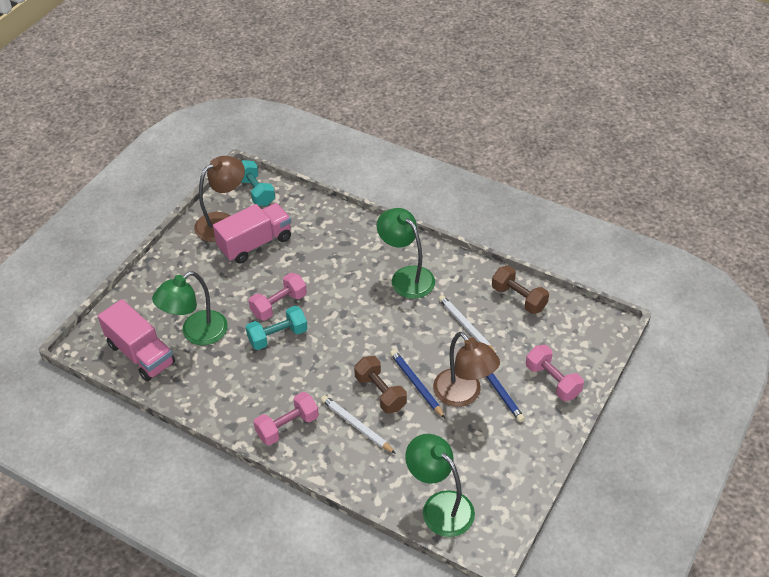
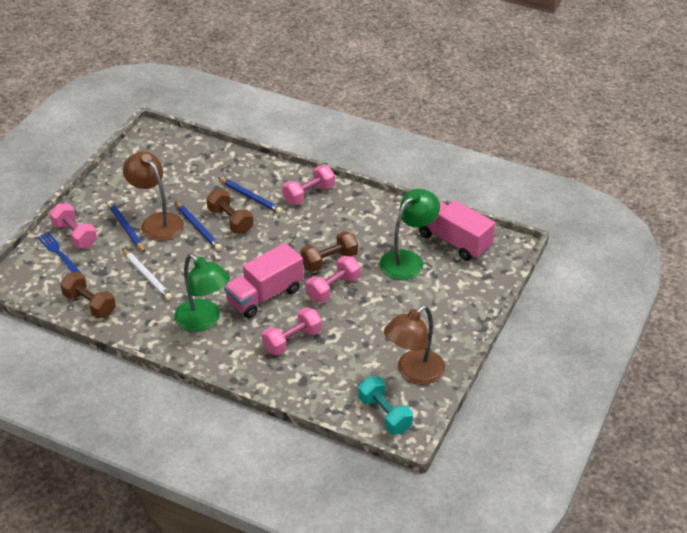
camera: 175 degrees right, 5 degrees down
pink truck [213,203,291,264] -> pink truck moved to [224,243,303,318]
turquoise dumbbell [246,306,308,350] -> brown dumbbell [301,231,358,272]
white pencil [321,395,396,454] -> blue pencil [218,177,283,214]
green lamp [405,434,475,537] -> none
none -> blue fork [37,232,82,274]
none -> pink dumbbell [262,307,322,356]

